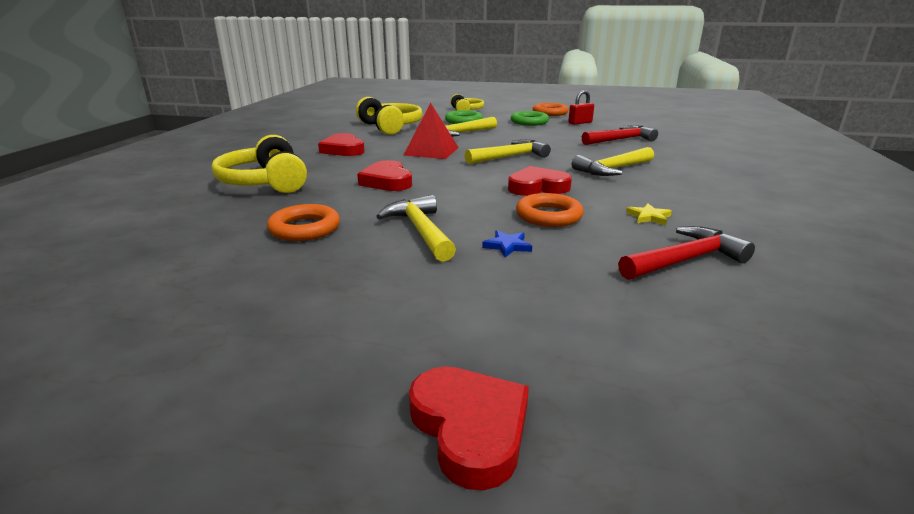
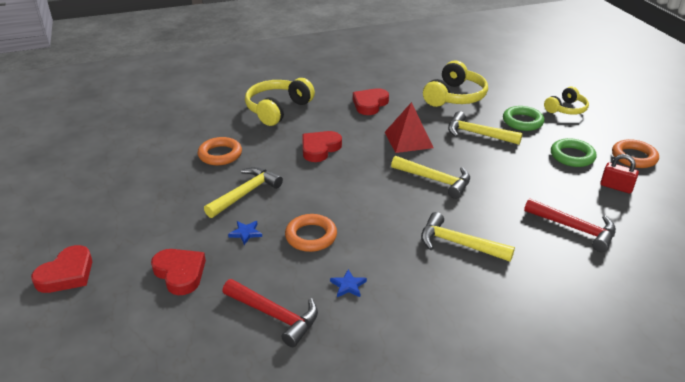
camera: 60 degrees right, 10 degrees up
red heart [508,166,572,196] -> red heart moved to [151,249,206,295]
yellow star [626,204,672,225] -> blue star [330,269,367,297]

